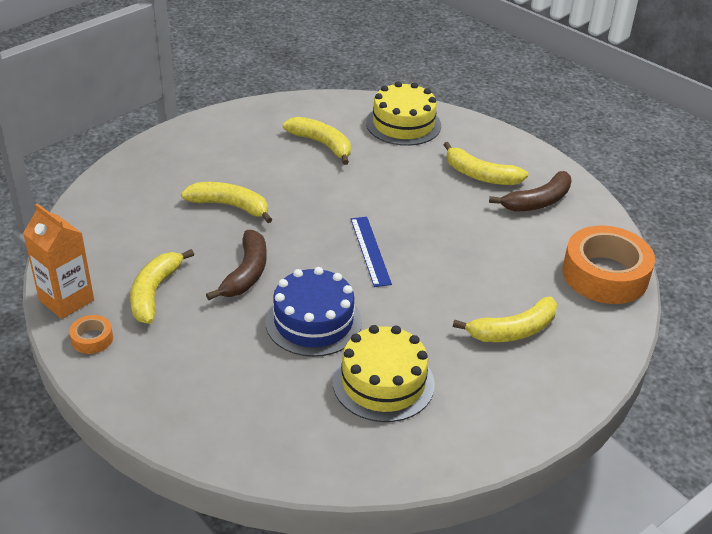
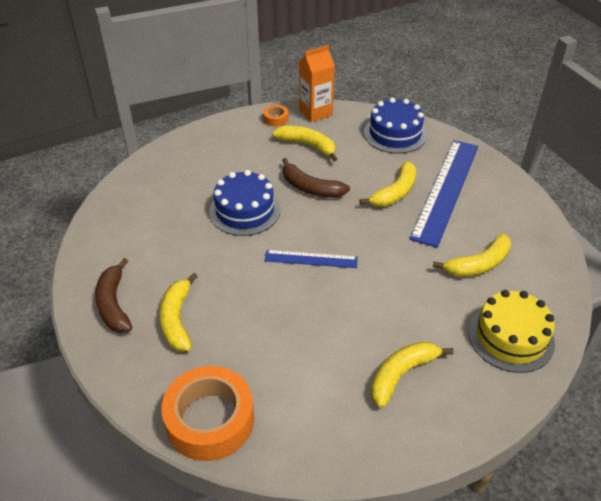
camera: 110 degrees right, 5 degrees up
yellow cake [332,325,435,422] -> none
brown banana [489,171,572,212] -> brown banana moved to [95,258,132,333]
none -> blue cake [364,98,427,154]
none -> blue ruler [410,140,478,248]

